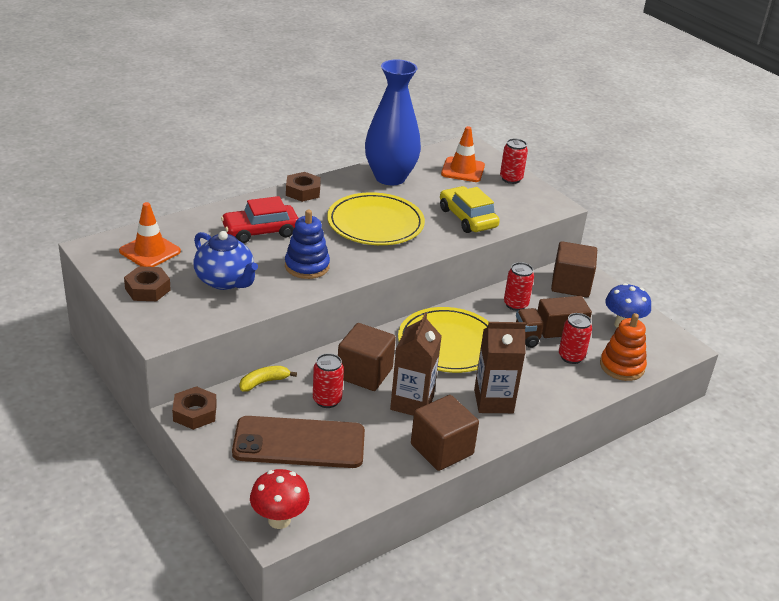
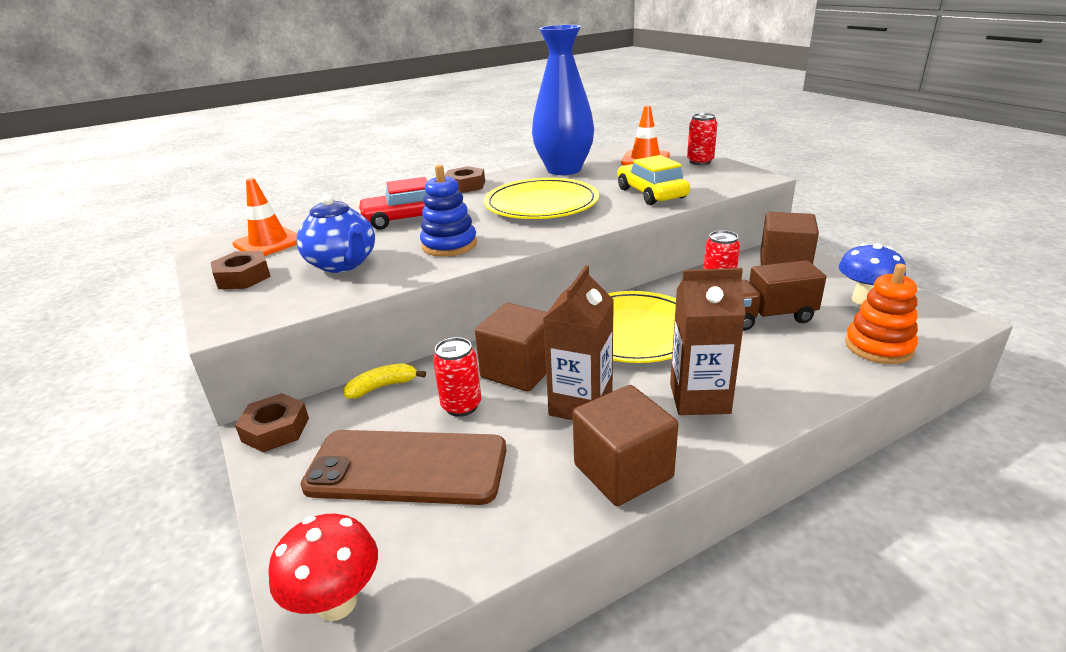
camera: 10 degrees right, 5 degrees down
red can [559,313,592,364] -> none

